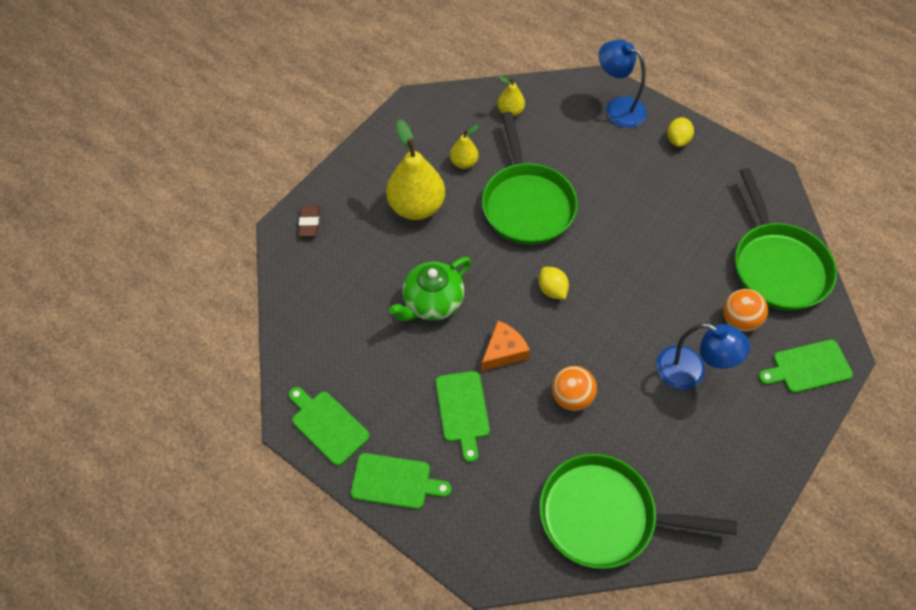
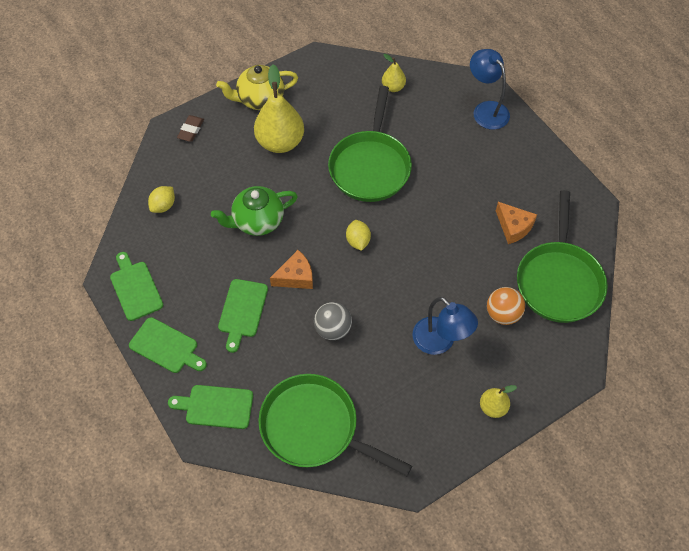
camera: 20 degrees right, 0 degrees up
yellow pear [450,125,479,169] -> yellow pear moved to [480,385,517,418]
orange ball [552,366,597,411] -> grey ball [314,302,352,340]
yellow lemon [667,117,694,147] -> yellow lemon moved to [148,186,175,213]
green cutting board [758,340,853,393] -> green cutting board moved to [168,385,253,429]
none -> yellow teapot [216,65,298,110]
none -> orange cheese [496,202,537,244]

